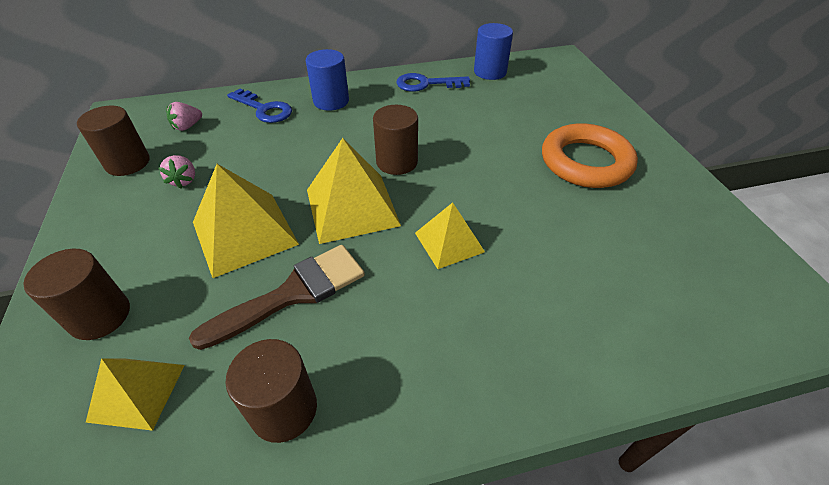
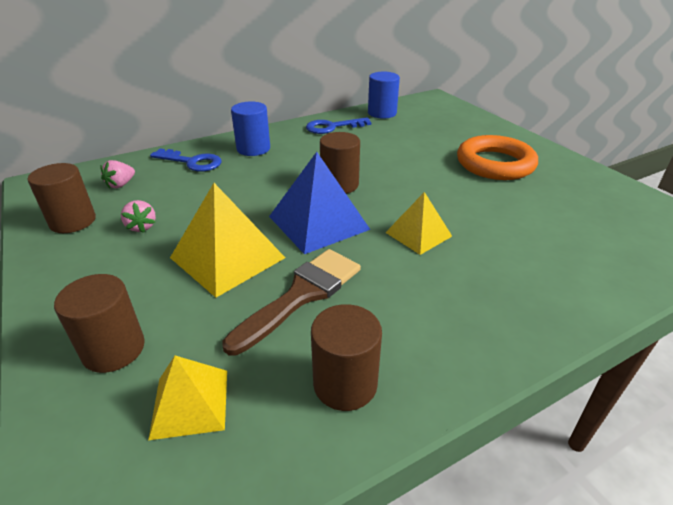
camera: 15 degrees left, 10 degrees down
yellow pyramid [307,138,401,244] -> blue pyramid [269,152,370,254]

